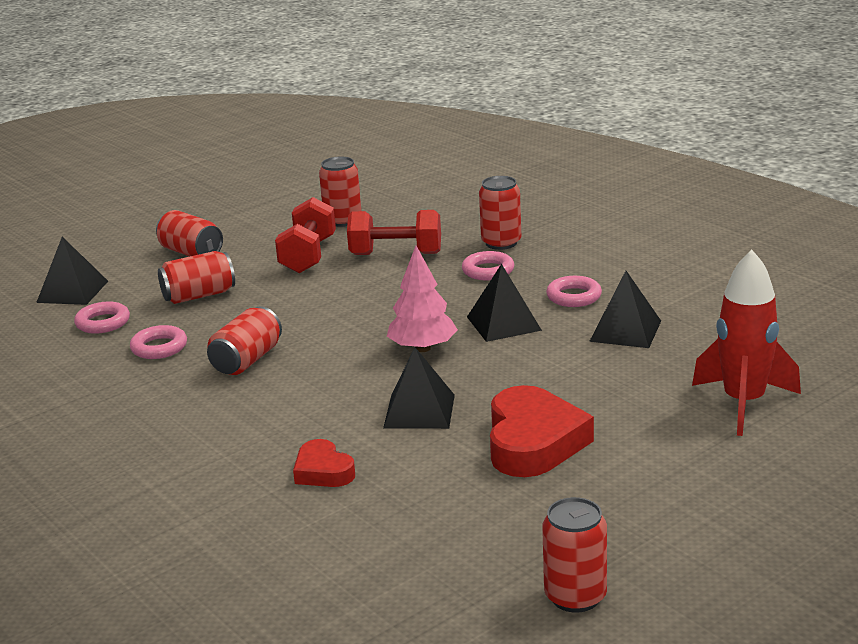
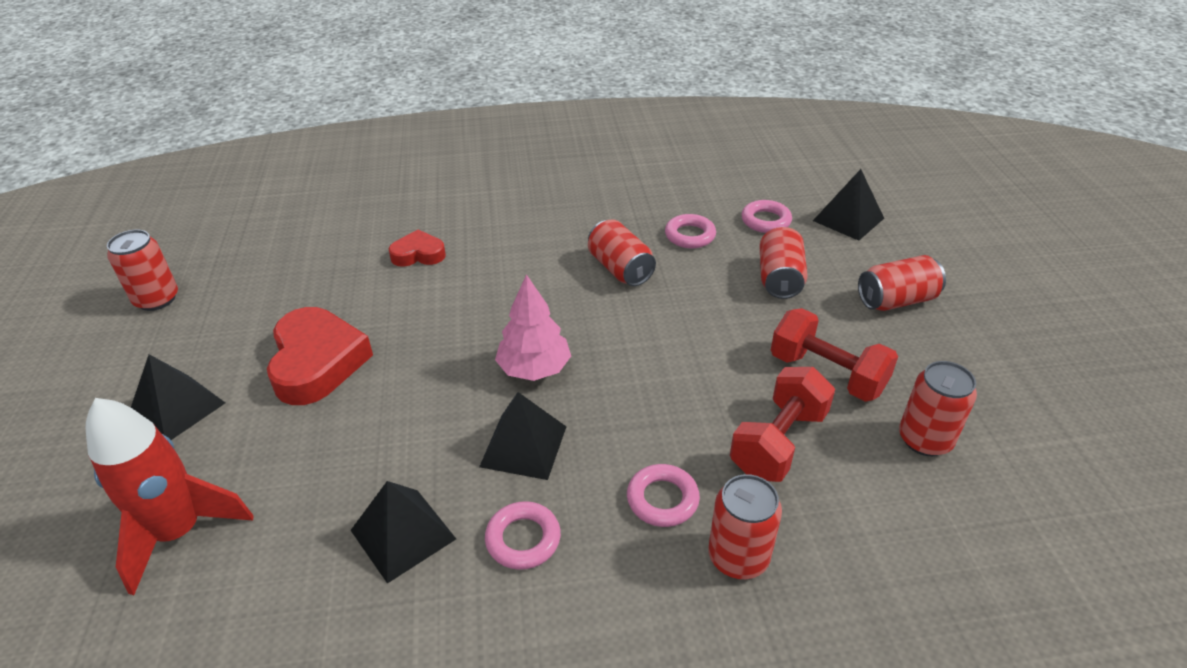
camera: 120 degrees right, 15 degrees up
black pyramid [383,347,455,429] -> black pyramid moved to [131,354,225,440]
red heart [490,385,594,477] -> red heart turned 135 degrees counterclockwise [267,307,373,405]

